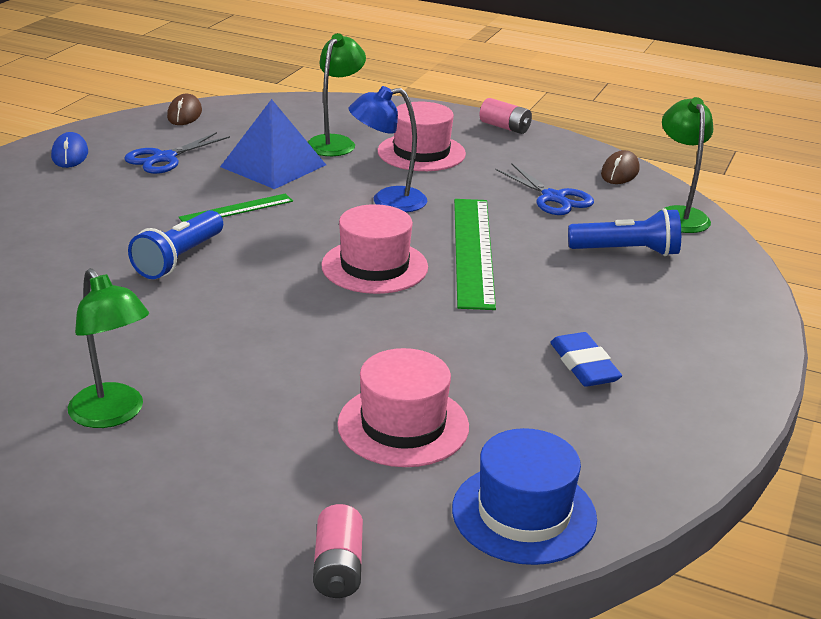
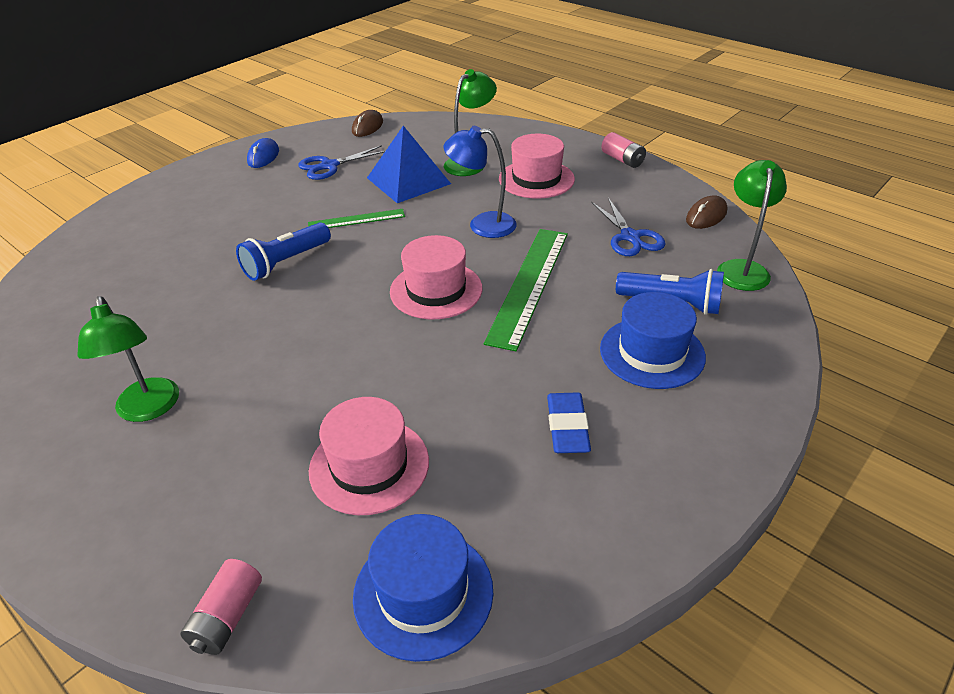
camera: 20 degrees right, 10 degrees up
none -> blue hat [600,292,706,389]

